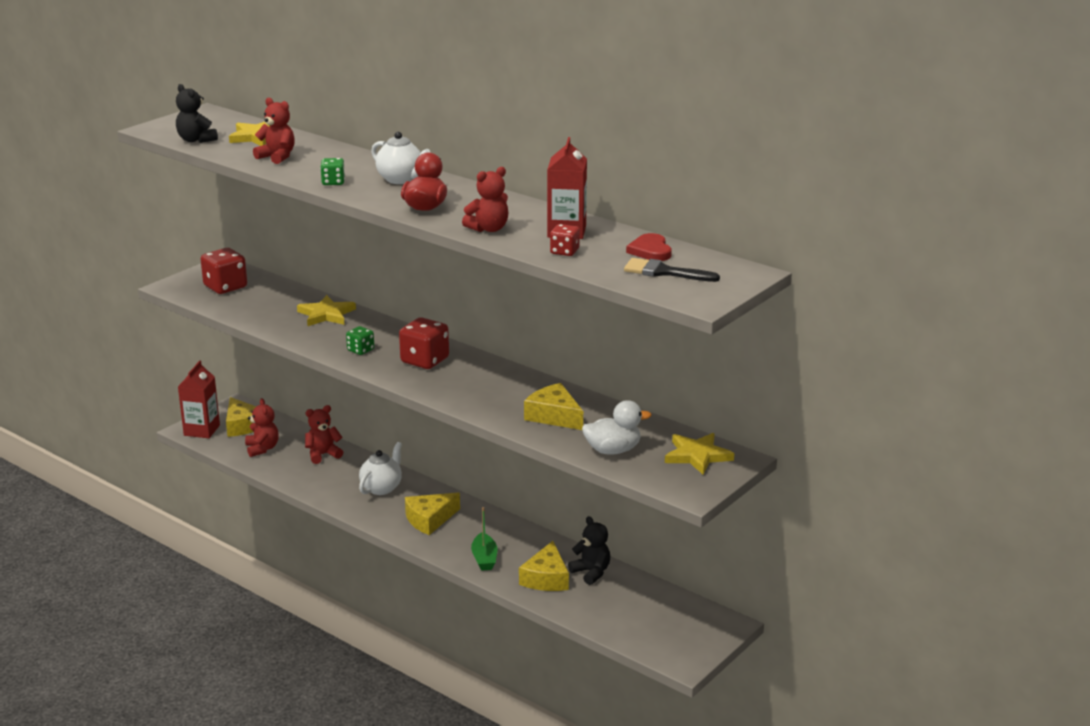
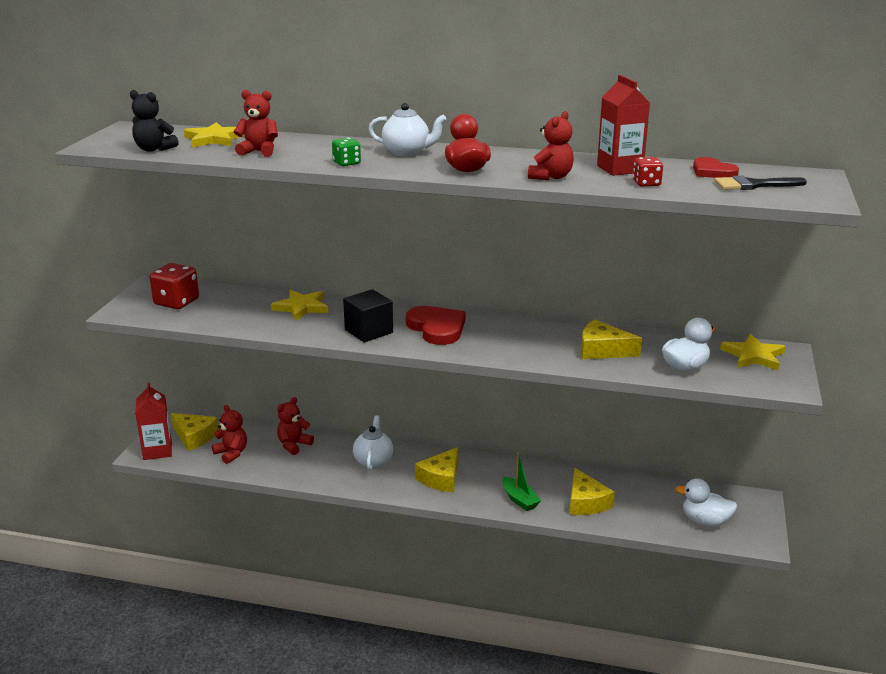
camera: 25 degrees left, 0 degrees up
green dice [346,326,374,355] -> black cube [343,289,393,342]
red dice [399,317,449,369] -> red heart [406,306,465,345]
black teddy bear [568,516,610,585] -> none
none -> white duck [675,478,738,526]

